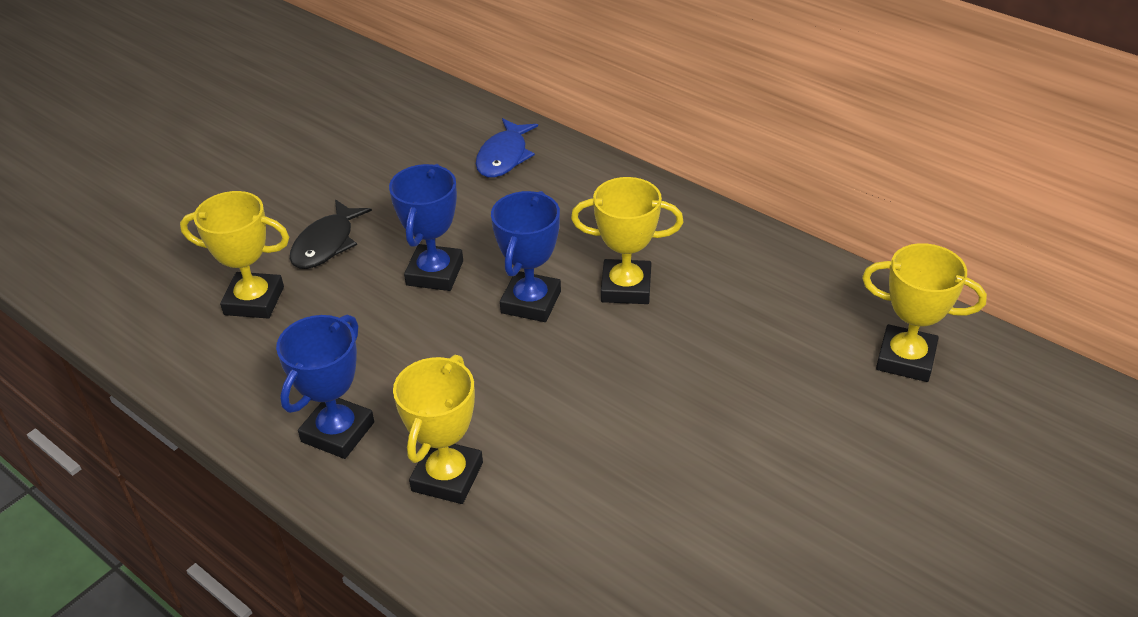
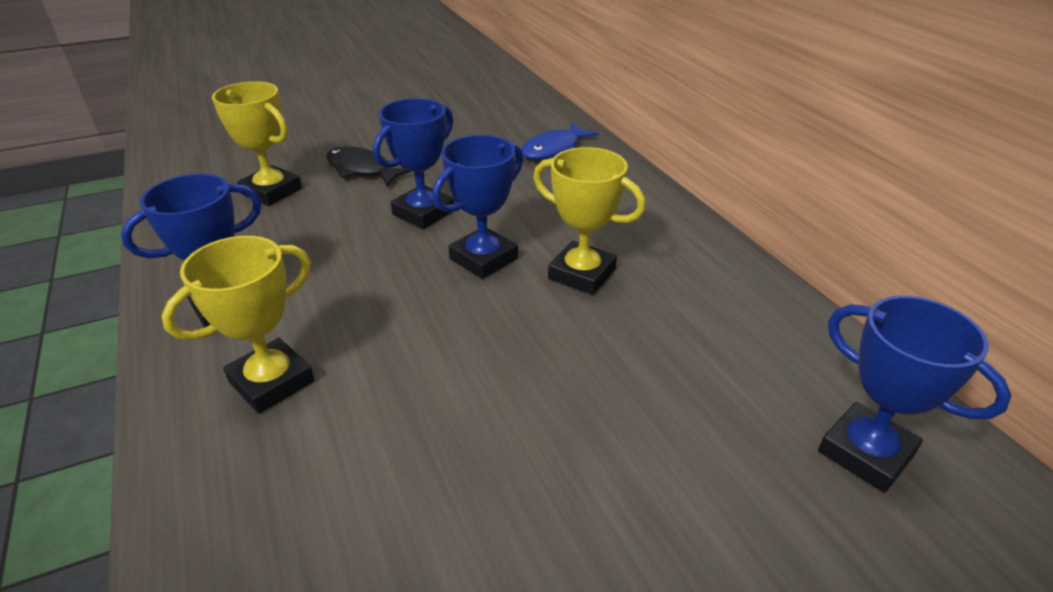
camera: 25 degrees right, 5 degrees down
black fish [290,200,372,269] -> black fish turned 75 degrees clockwise [326,146,412,186]
yellow trophy [862,243,987,382] -> blue trophy [818,296,1012,493]

